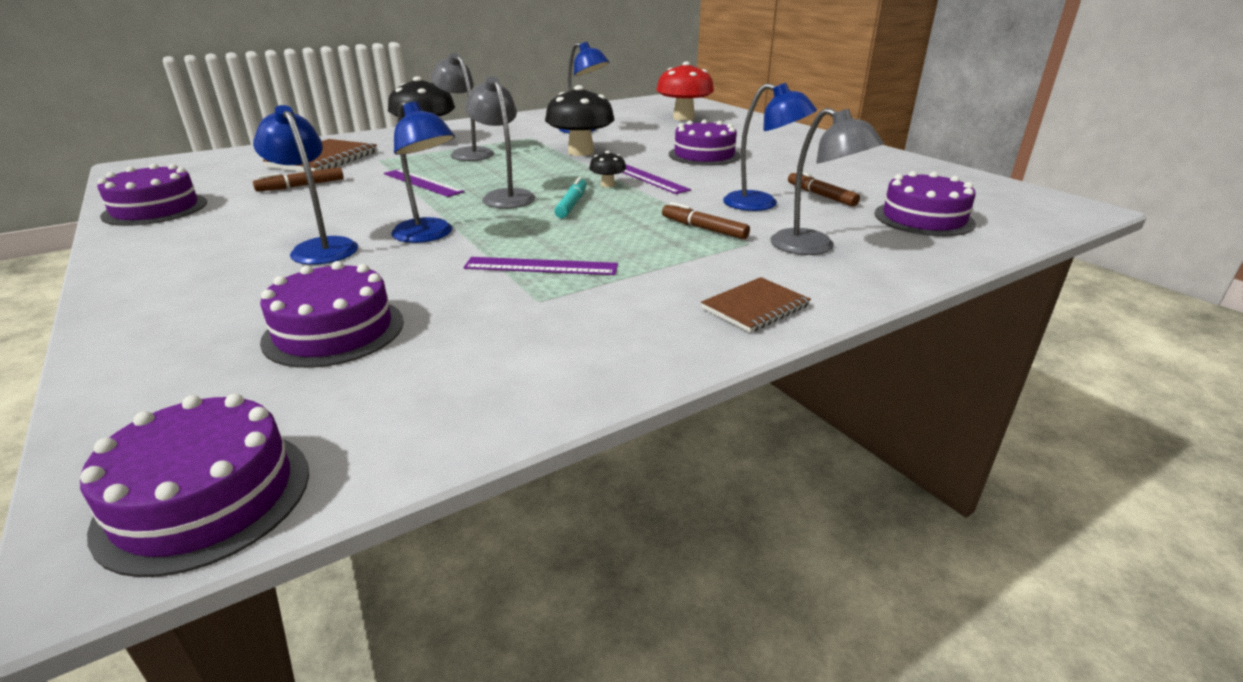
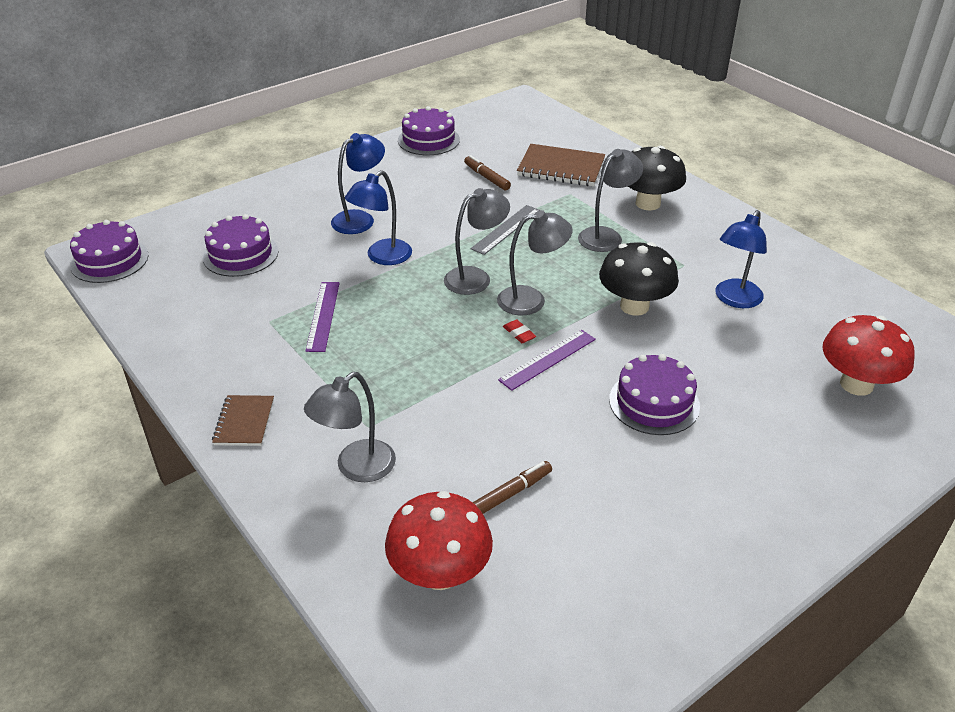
camera: 85 degrees right, 10 degrees up
purple ruler [384,169,464,197] -> grey ruler [470,205,540,255]
turquoise marker [554,177,587,218] -> none
black mushroom [589,151,626,188] -> red eraser [503,319,536,343]
brown marker [662,202,750,239] -> none
brown notebook [701,277,811,333] -> brown notebook turned 45 degrees clockwise [212,395,274,446]
blue lamp [723,83,817,211] -> none
purple cake [874,171,976,236] -> red mushroom [385,491,493,590]
none -> grey lamp [497,210,573,315]

